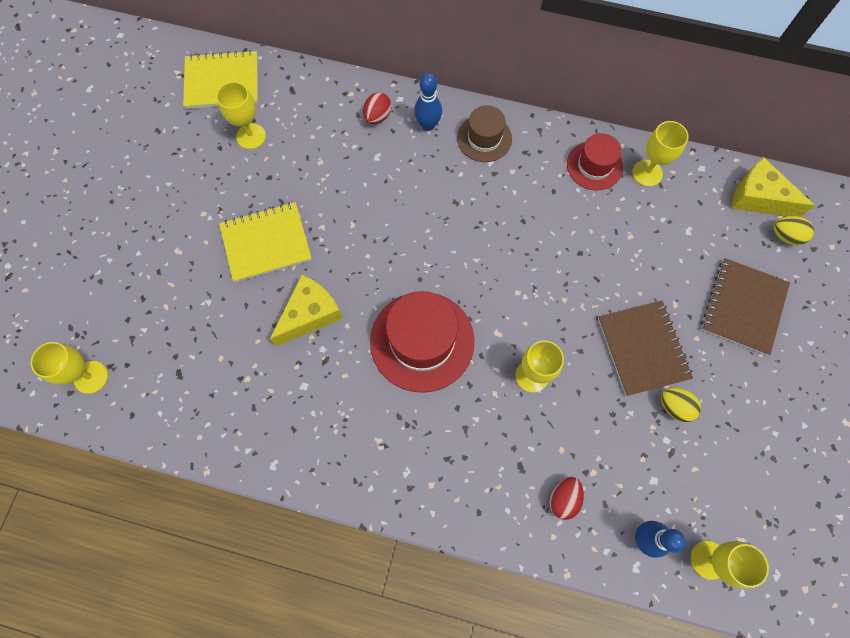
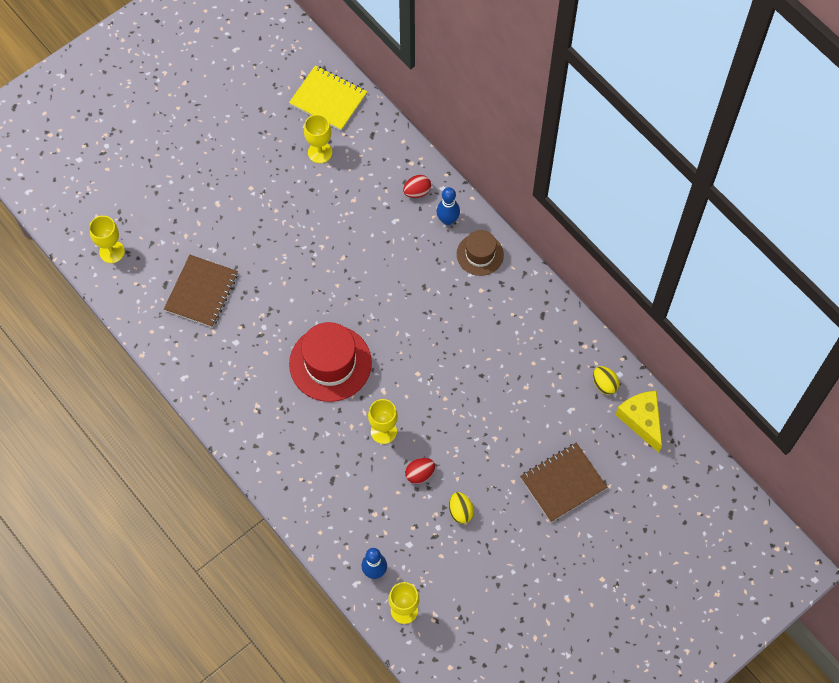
camera: 35 degrees right, 5 degrees down
yellow notebook [219,202,312,282] -> none
yellow cheese [270,275,343,347] -> none
red egg [549,477,584,520] -> red egg moved to [405,458,435,484]
red hat [567,133,623,190] -> none
brown notebook [598,301,693,396] -> brown notebook moved to [164,255,238,328]
yellow goblet [632,121,689,187] -> none
yellow egg [774,216,814,245] -> yellow egg moved to [593,366,620,395]

